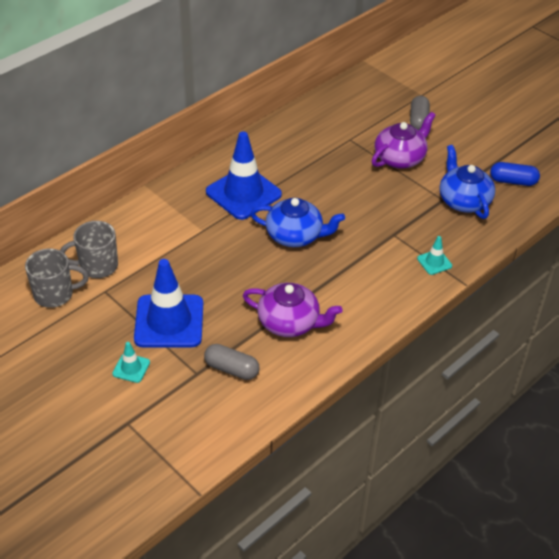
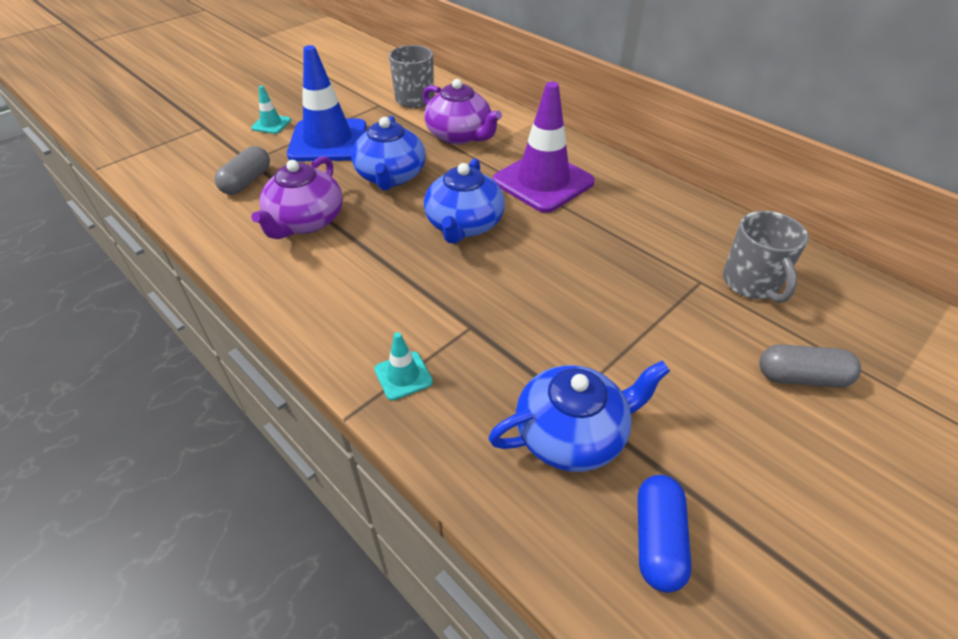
camera: 90 degrees right, 0 degrees up
grey mug [25,248,89,308] -> grey mug moved to [723,211,809,303]
blue traffic cone [206,131,282,220] -> purple traffic cone [493,82,595,213]
purple teapot [371,112,436,169] -> purple teapot moved to [423,79,502,145]
none -> blue teapot [351,116,426,190]

